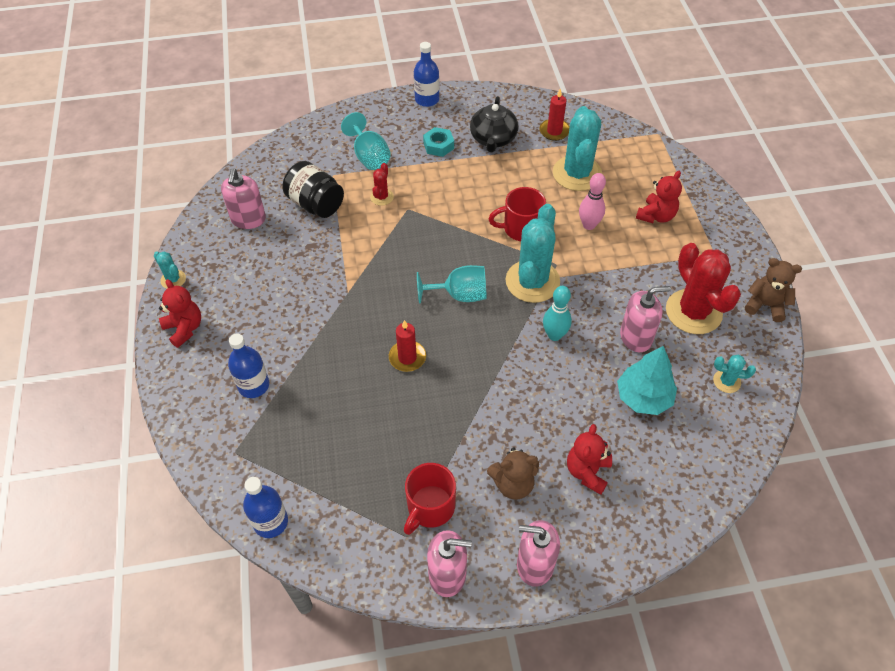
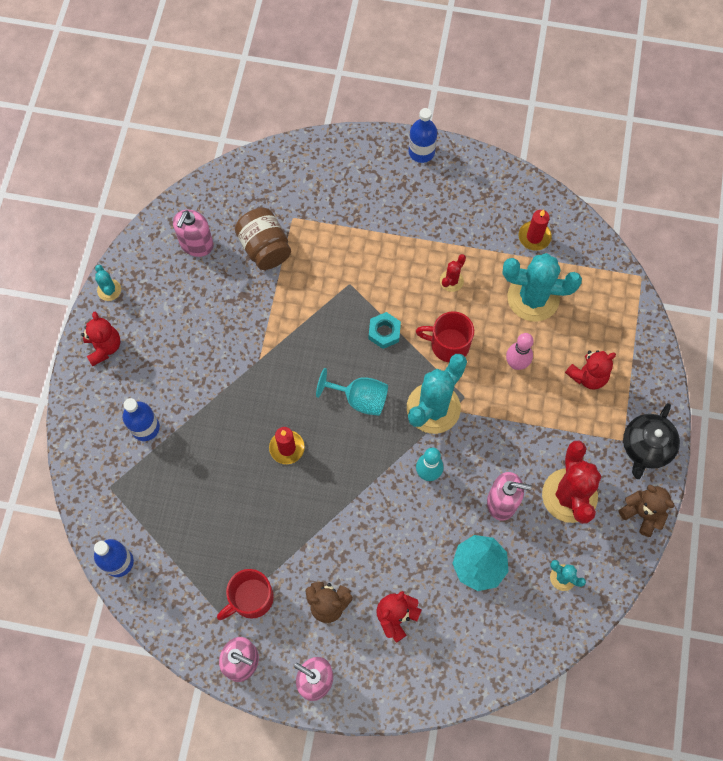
camera: 20 degrees right, 15 degrees up
black jar [283,161,344,218] -> brown jar [235,208,291,270]
turquoise goblet [341,112,391,170] -> none
red cactus [370,163,394,206] -> red cactus moved to [440,254,466,292]
turquoise nut [423,127,454,157] -> turquoise nut moved to [369,312,401,349]
black teapot [470,96,518,152] -> black teapot moved to [623,403,680,479]
turquoise cactus [553,106,603,191] -> turquoise cactus turned 75 degrees clockwise [502,253,582,322]

